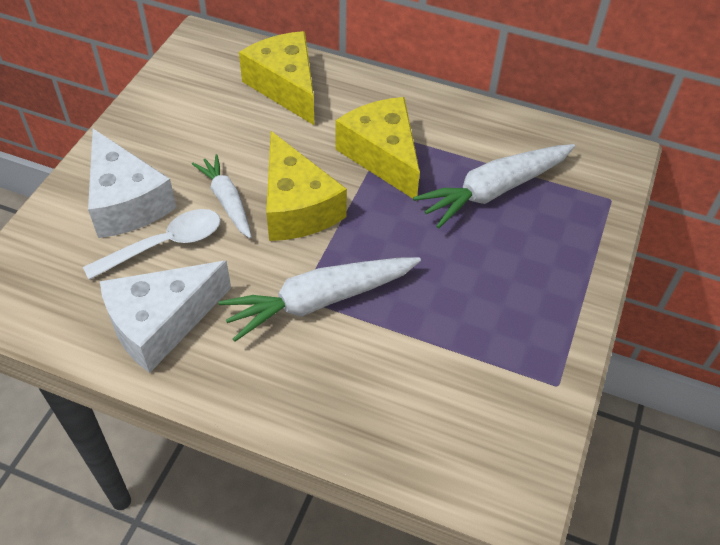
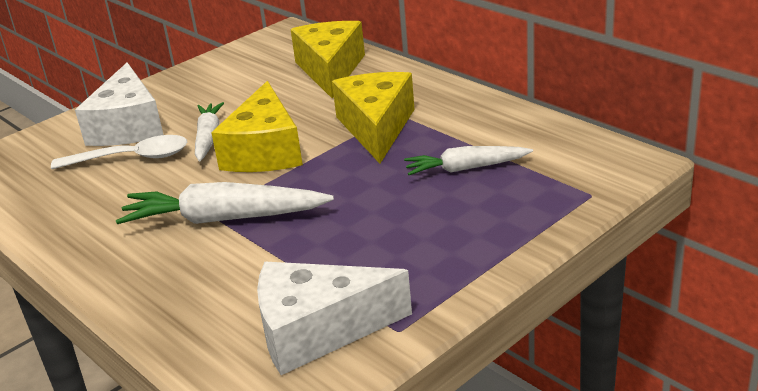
camera: 30 degrees right, 20 degrees down
white cheese [100,261,231,373] -> white cheese moved to [257,262,412,375]
white carrot [413,144,575,228] -> white carrot [404,146,533,175], size x0.63

